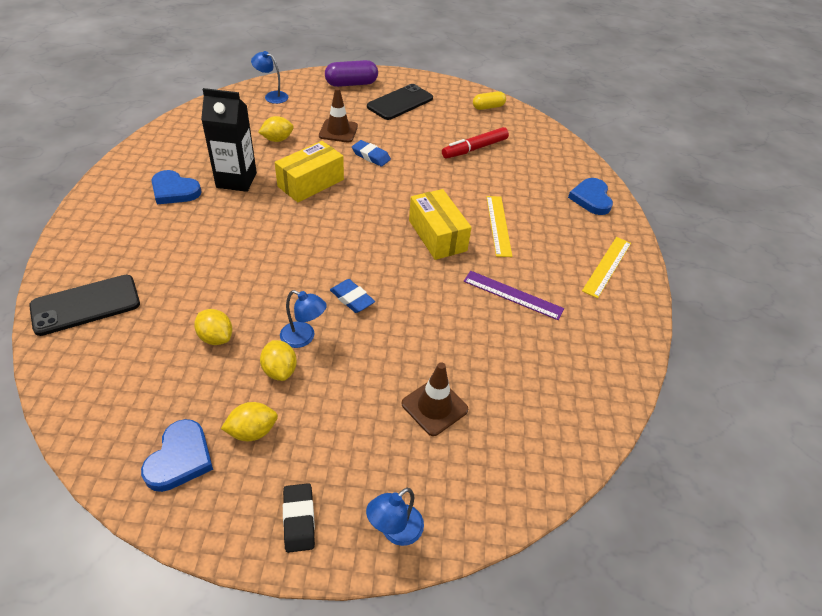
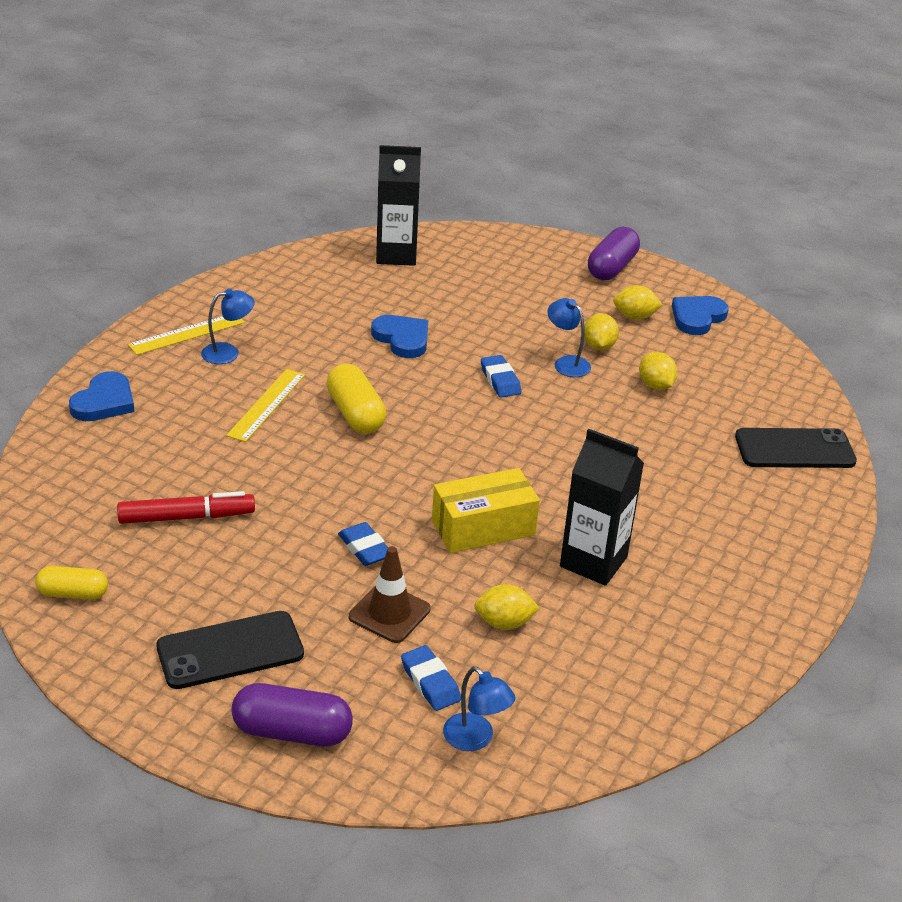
camera: 155 degrees left, 10 degrees down
blue heart [151,170,202,204] -> blue heart moved to [371,315,428,358]
black eraser [283,483,315,553] -> purple capsule [588,226,640,280]
blue lamp [366,488,424,546] -> blue lamp moved to [201,289,255,364]
brown traffic cone [402,362,468,436] -> none
yellow box [409,189,472,260] -> yellow capsule [326,363,386,434]
purple ruler [464,271,564,320] -> none
none -> black carton [376,145,421,266]
none -> blue eraser [401,645,461,711]

